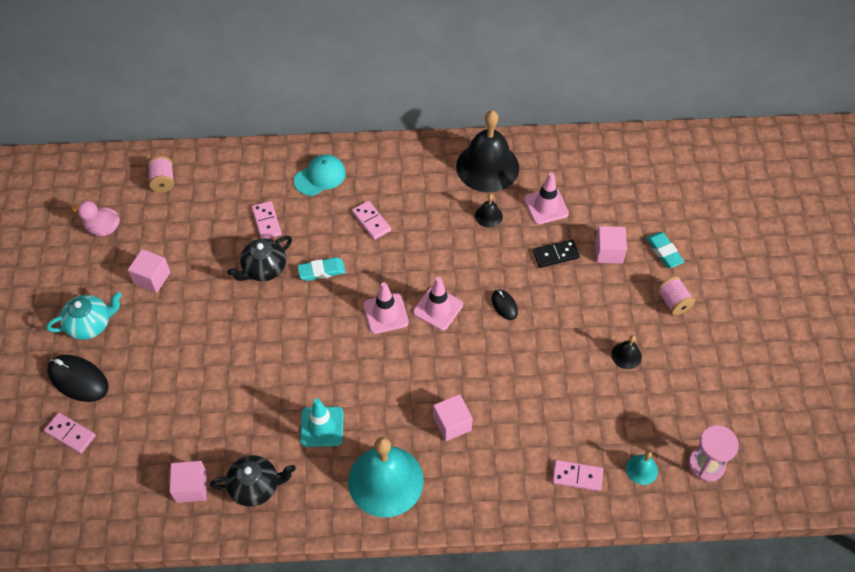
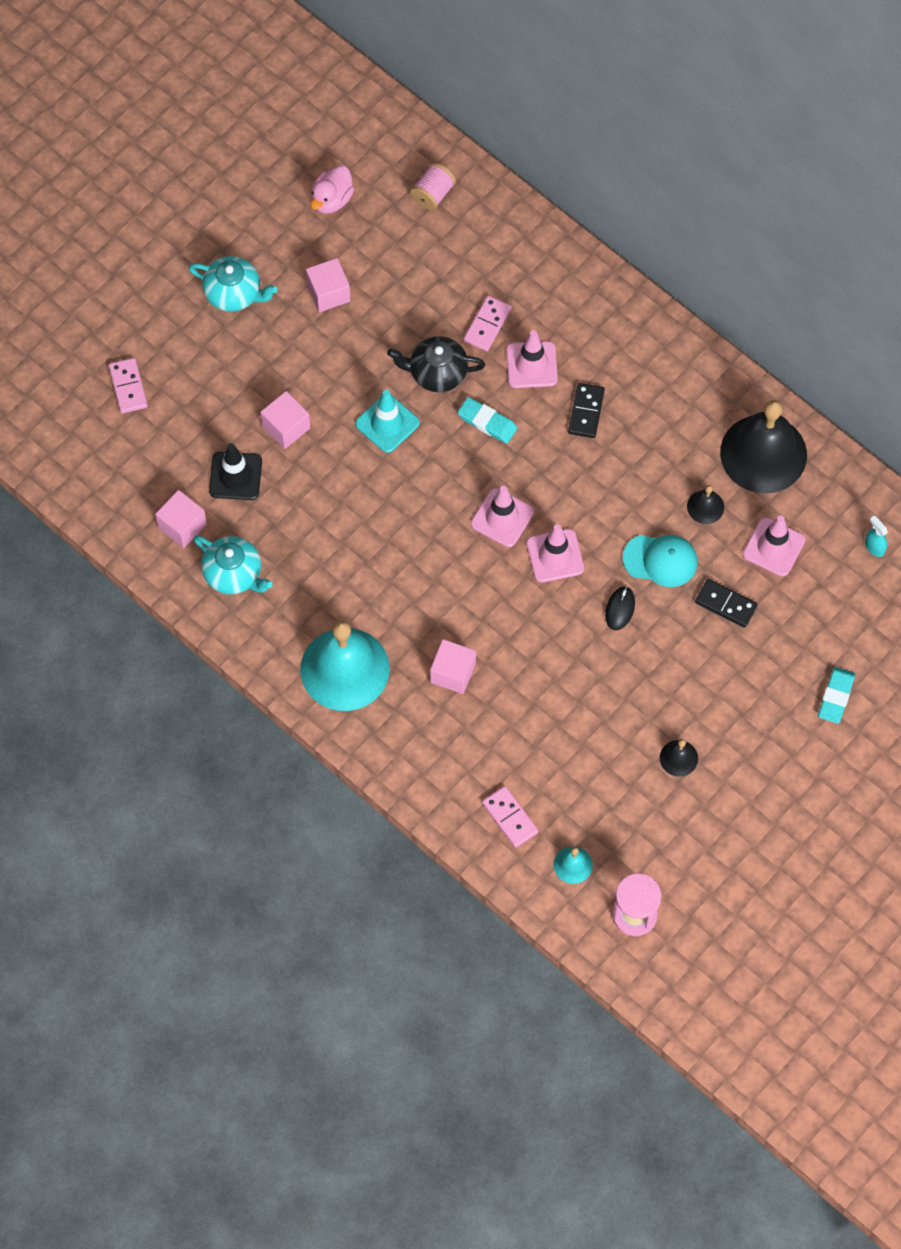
camera: 45 degrees right, 10 degrees up
black mouse [47,355,109,402] -> none
pink duck [72,201,120,236] -> pink duck turned 120 degrees counterclockwise [310,165,354,214]
black teapot [210,455,296,507] -> turquoise teapot [193,535,273,594]
turquoise cap [294,154,346,196] -> turquoise cap moved to [623,535,697,587]
turquoise traffic cone [300,398,343,447] -> turquoise traffic cone moved to [355,390,420,453]
pink domino [352,201,391,240] -> black domino [568,383,605,438]
pink cube [595,226,627,264] -> pink cube moved to [260,391,310,449]
pink spool [657,276,695,315] -> none
none -> black traffic cone [209,443,262,500]
none -> pink traffic cone [506,330,558,388]
none -> turquoise spray bottle [865,515,888,557]

